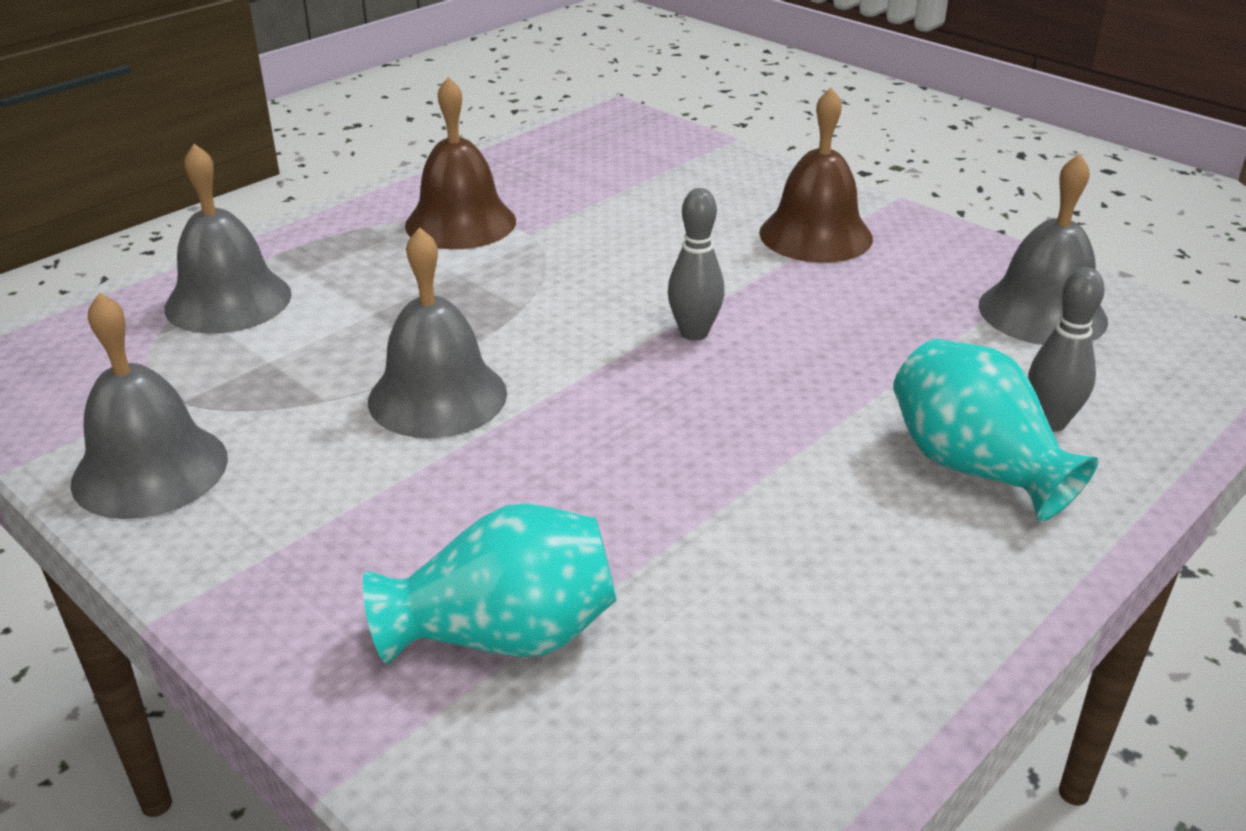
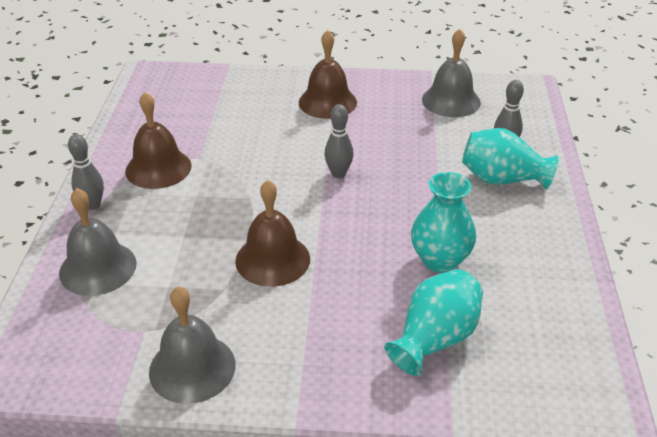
camera: 40 degrees left, 5 degrees up
grey bell [368,227,507,438] -> brown bell [235,180,310,287]
none -> grey bowling pin [68,134,104,210]
none -> turquoise vase [411,172,476,273]

